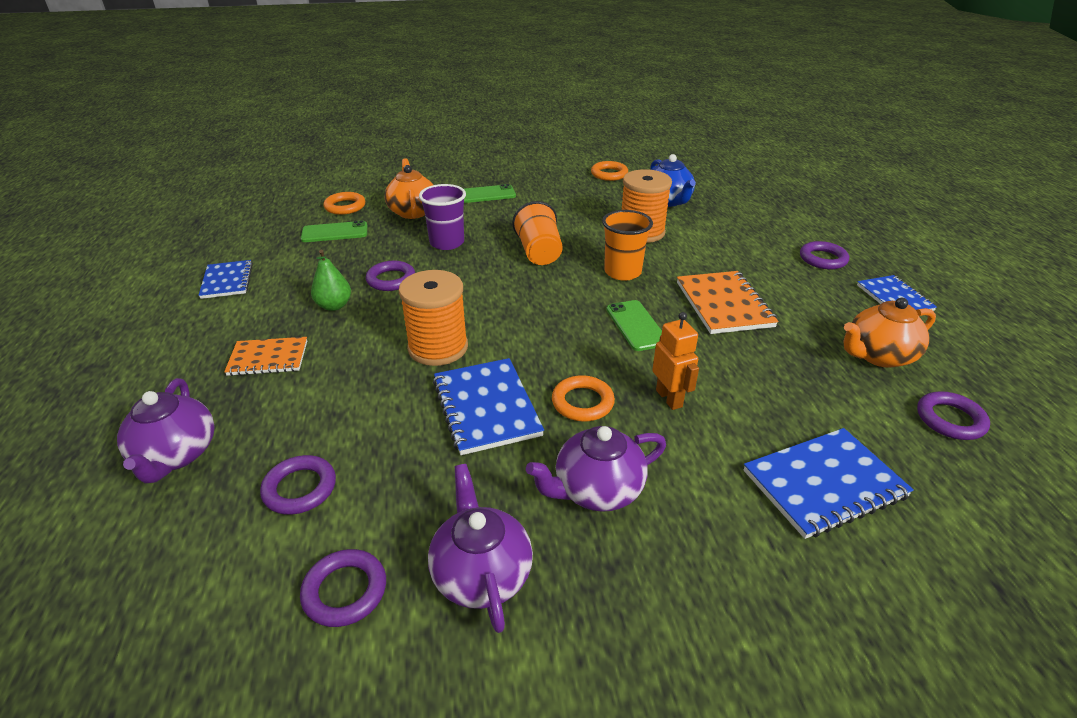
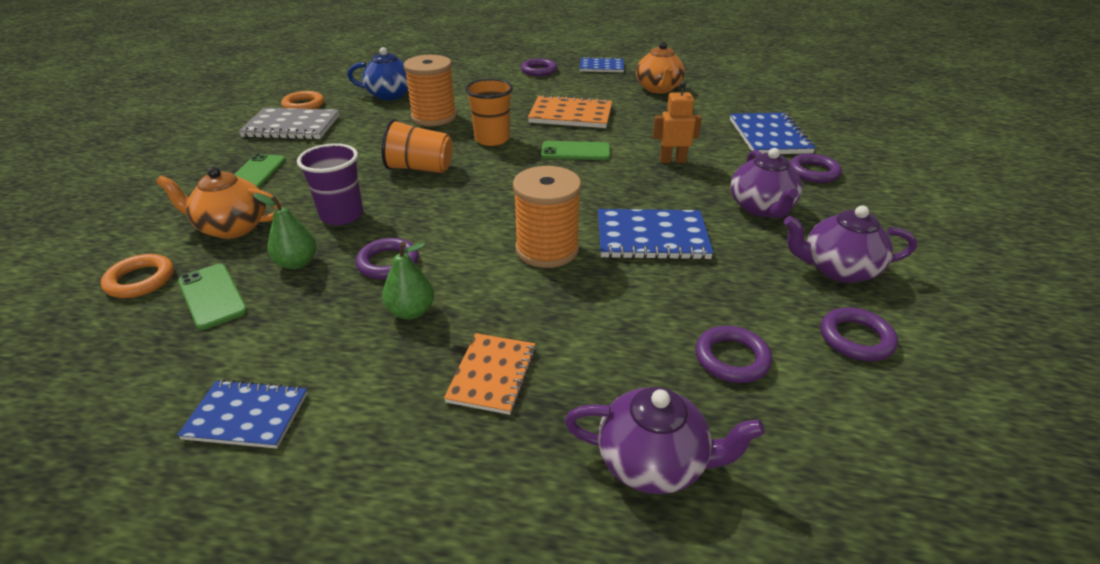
camera: 70 degrees left, 0 degrees up
green phone [301,220,367,242] -> green phone turned 45 degrees counterclockwise [178,264,248,330]
orange ring [552,375,615,422] -> none
purple ring [917,391,990,440] -> purple ring moved to [790,154,842,183]
none -> grey notebook [238,108,340,140]
none -> green pear [253,193,317,269]

